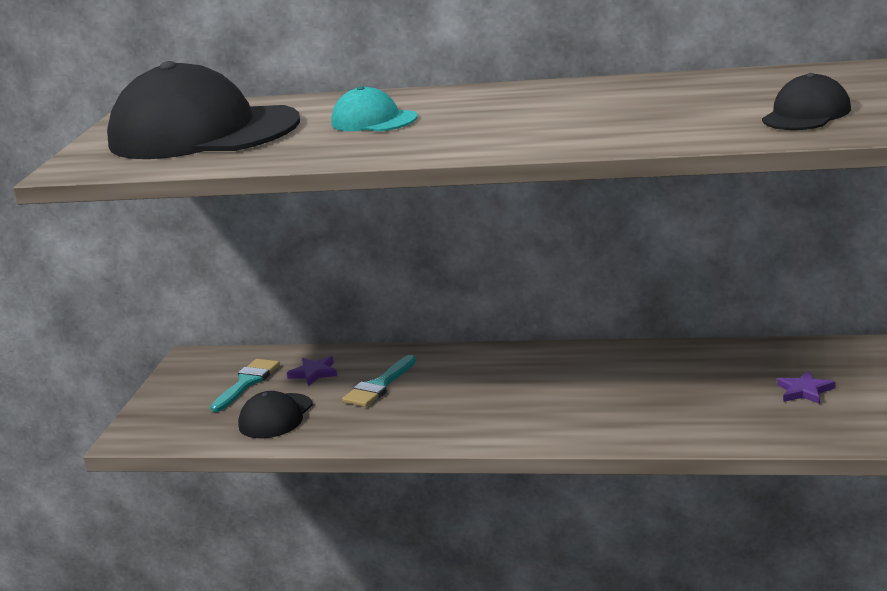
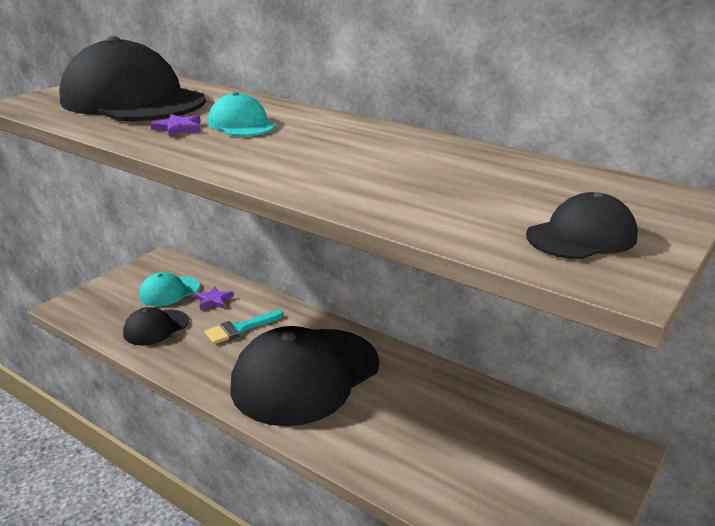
camera: 20 degrees right, 5 degrees up
turquoise brush [210,359,280,412] -> turquoise cap [139,272,200,306]
purple star [777,370,836,404] -> purple star moved to [150,114,201,137]
none -> black cap [230,326,379,426]

